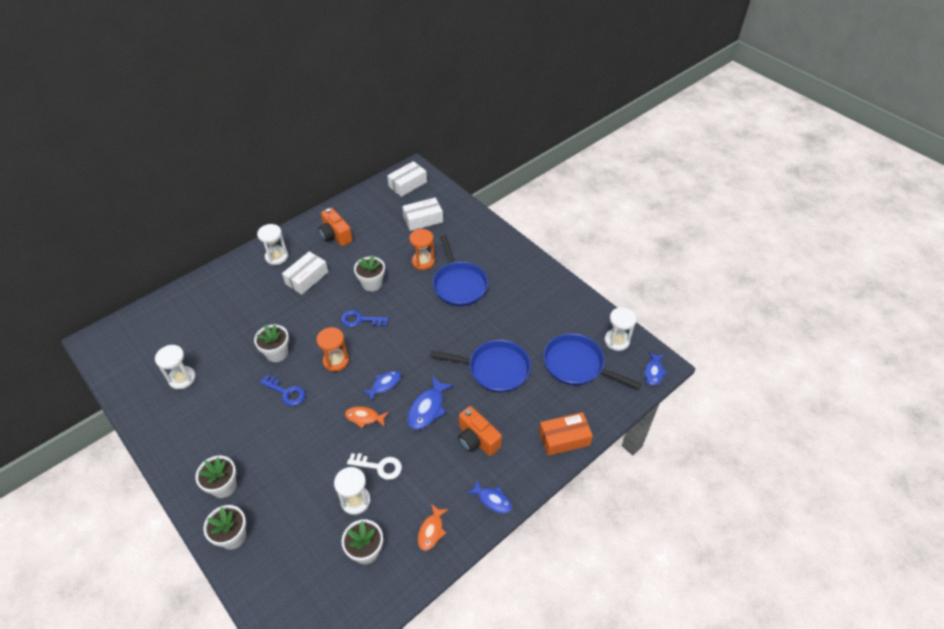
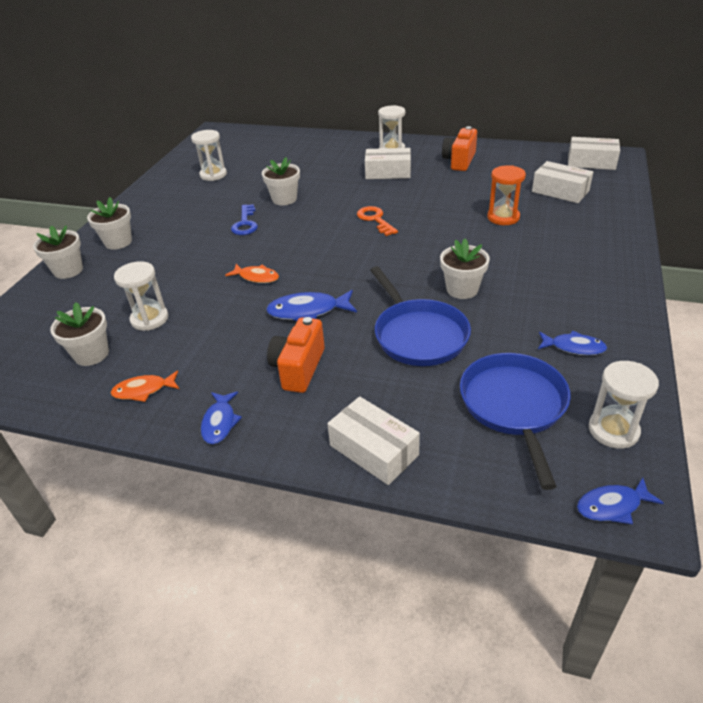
camera: 60 degrees right, 10 degrees down
orange hourglass [316,327,349,372] -> none
blue key [341,310,389,327] -> orange key [357,206,398,236]
orange fish [345,406,389,428] -> orange fish turned 135 degrees clockwise [225,264,279,283]
white key [347,453,402,480] -> none
white flower pot [354,255,385,292] -> white flower pot moved to [440,238,490,299]
blue fish [362,371,401,401] -> blue fish moved to [538,331,607,355]
blue pan [433,235,488,306] -> none
orange box [539,412,593,456] -> white box [327,396,420,485]

